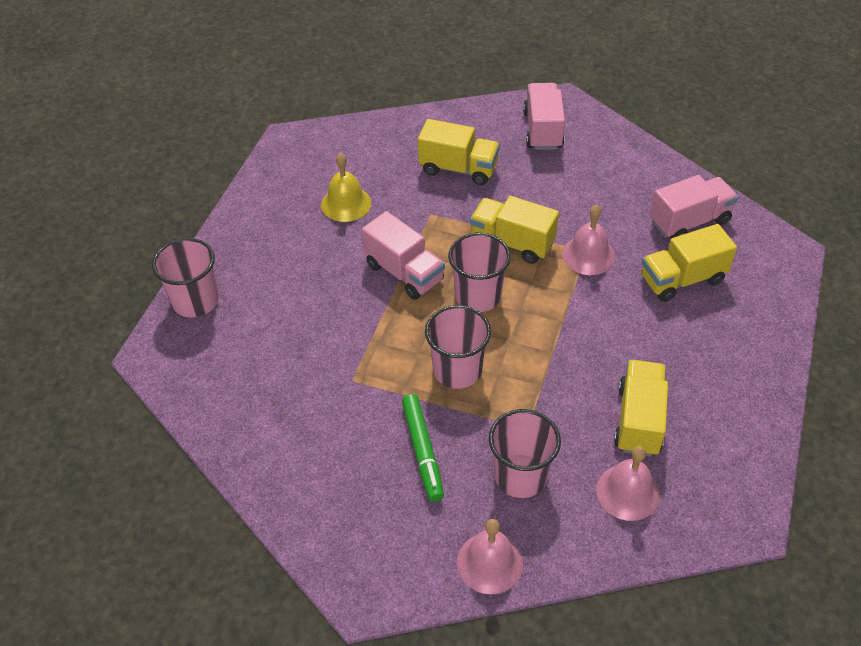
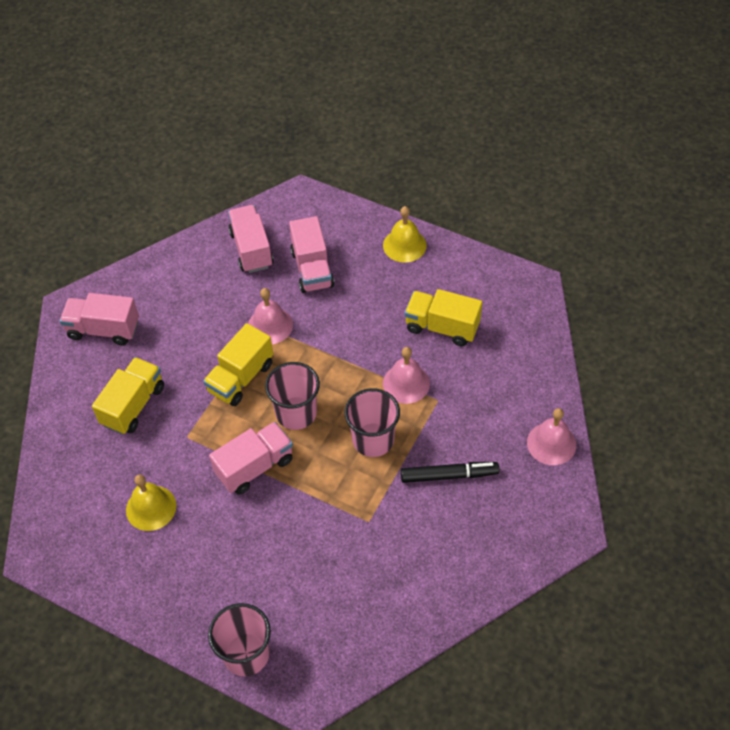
camera: 80 degrees left, 5 degrees up
green marker [402,394,444,502] -> black marker [401,462,499,483]
pink cup [489,409,561,498] -> none
pink bell [596,446,660,521] -> pink bell moved to [383,347,430,404]
yellow truck [641,224,737,302] -> pink truck [289,216,335,293]
none -> yellow bell [383,206,427,263]

